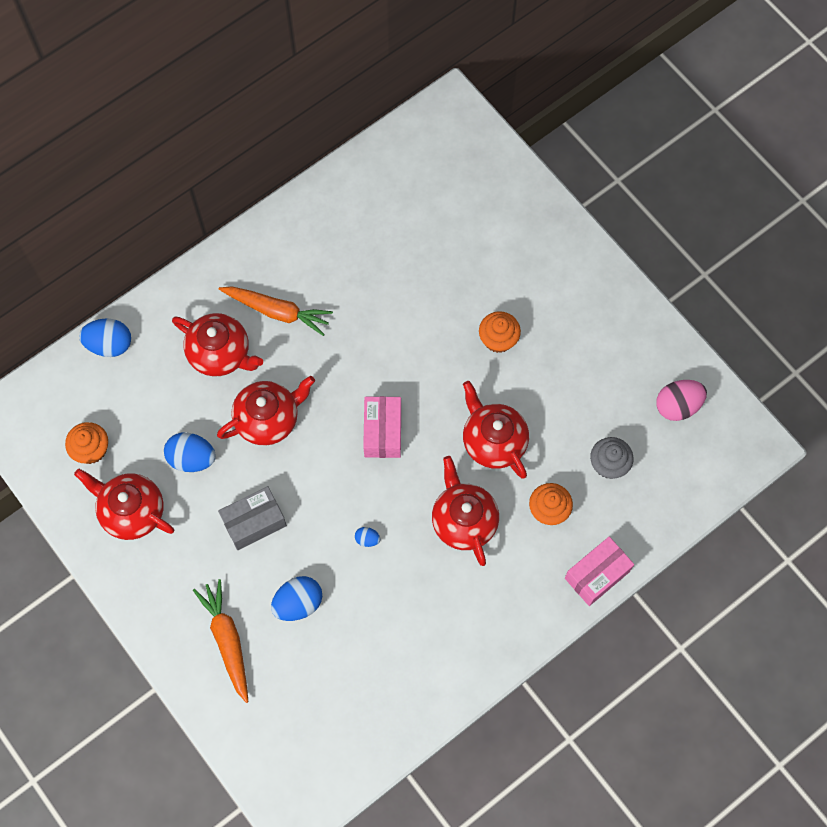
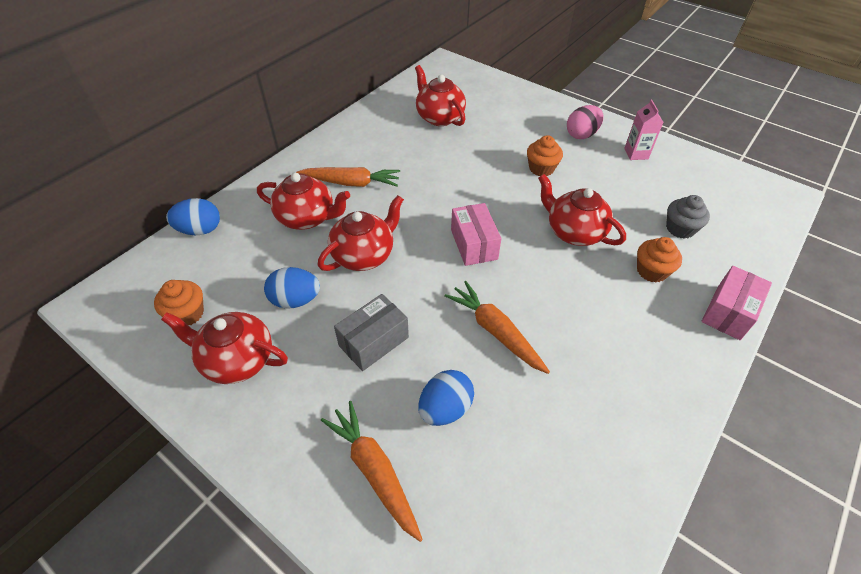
camera: 15 degrees left, 20 degrees down
blue egg [355,527,381,547] -> orange carrot [444,281,550,374]
red teapot [432,456,499,566] -> red teapot moved to [415,65,466,126]
pink egg [656,380,707,421] -> pink egg moved to [567,105,604,139]
none -> pink carton [624,99,664,160]

